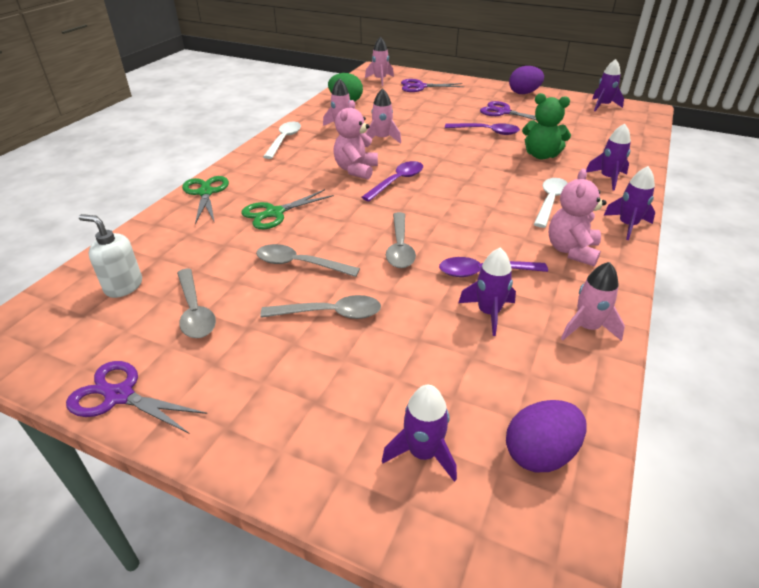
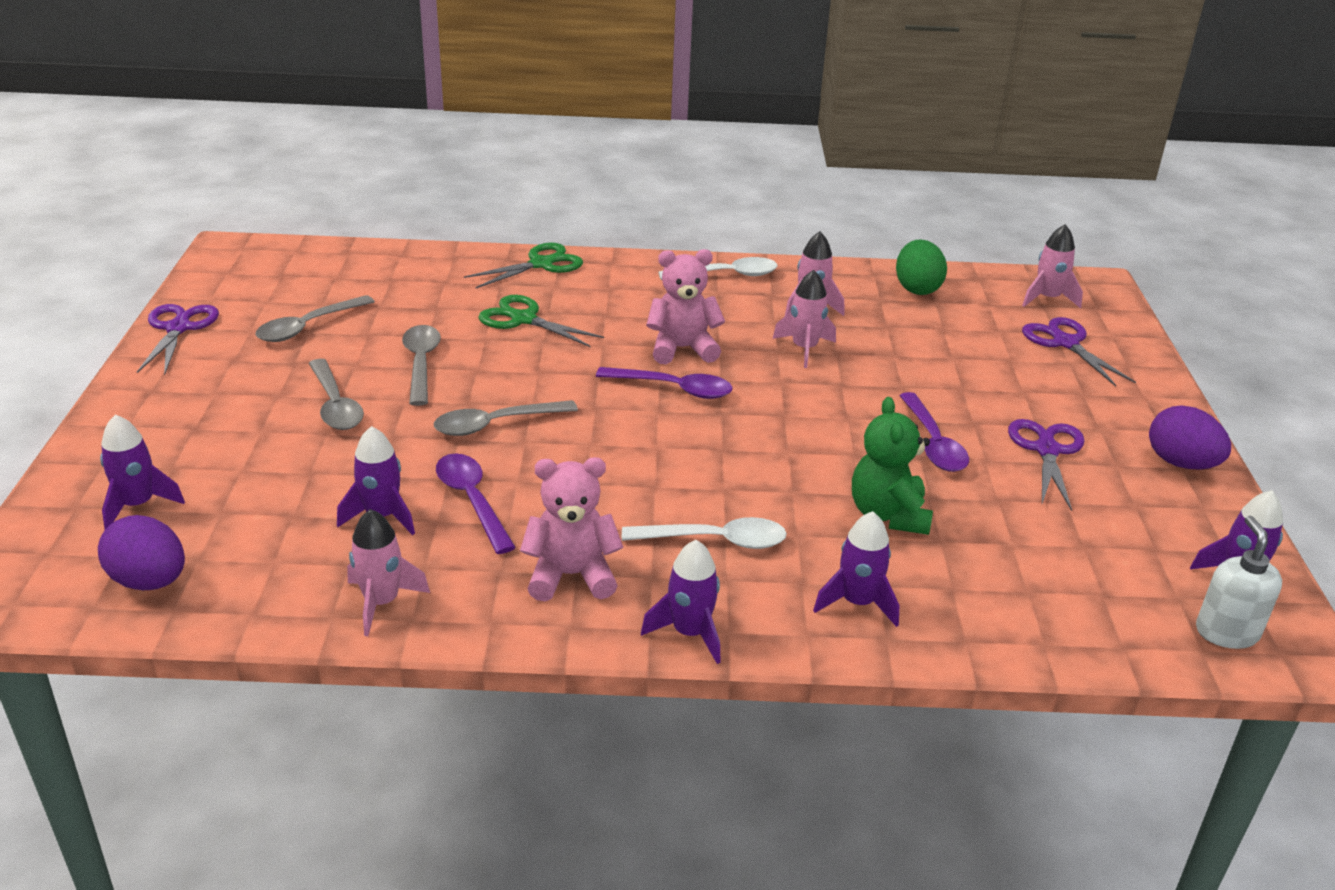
camera: 65 degrees right, 5 degrees down
white soap dispenser [79,214,142,298] -> white soap dispenser moved to [1196,516,1282,649]

